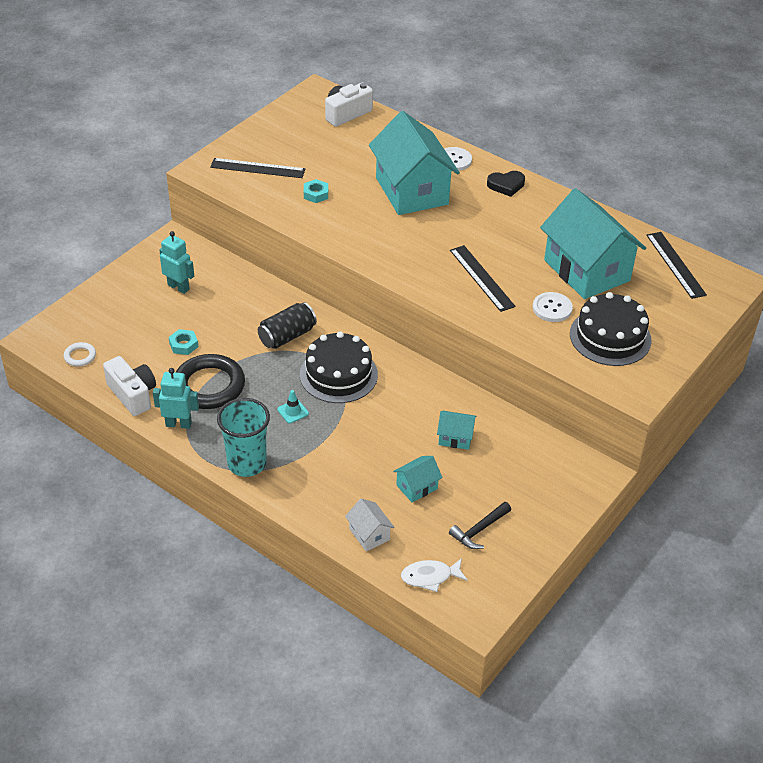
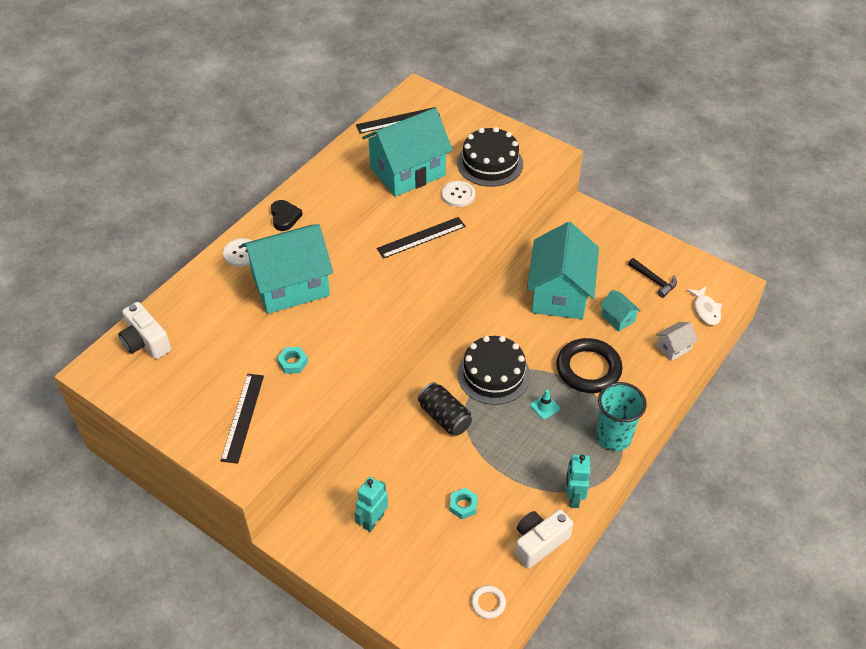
camera: 90 degrees left, 5 degrees up
black ring [176,354,245,409] -> black ring moved to [556,338,623,393]
turquoise house [437,411,476,450] -> turquoise house [527,222,599,319], size x2.34

